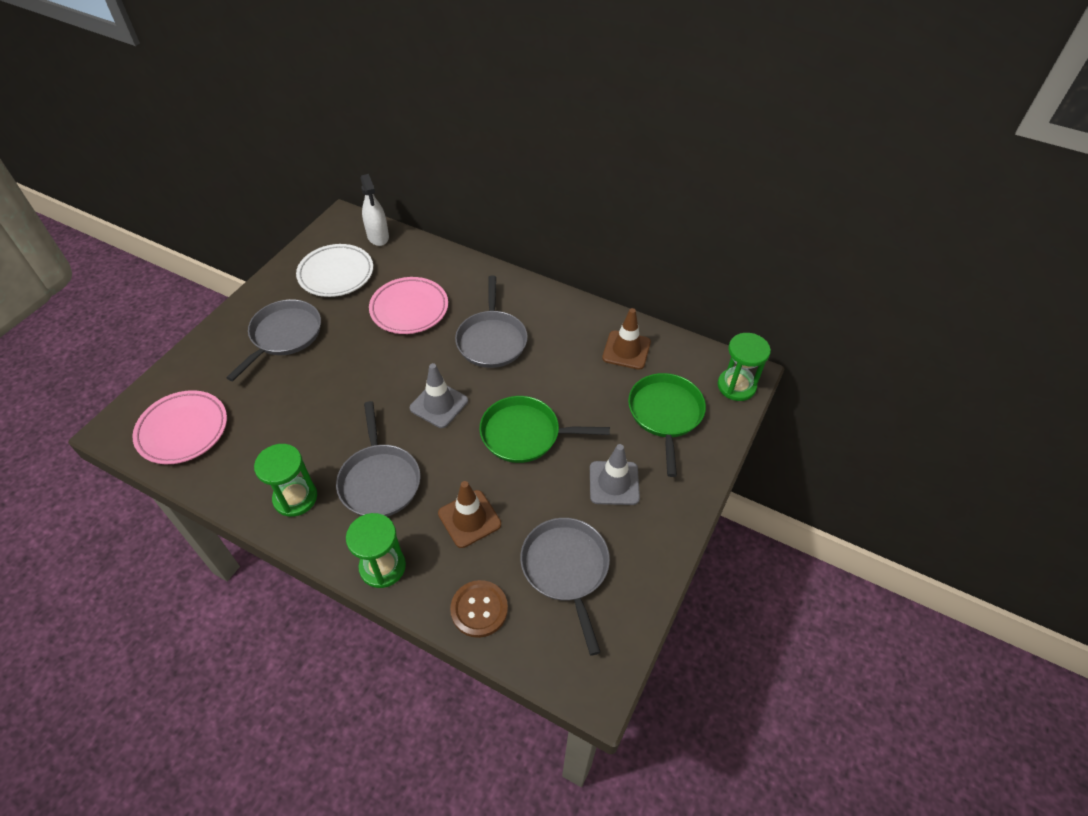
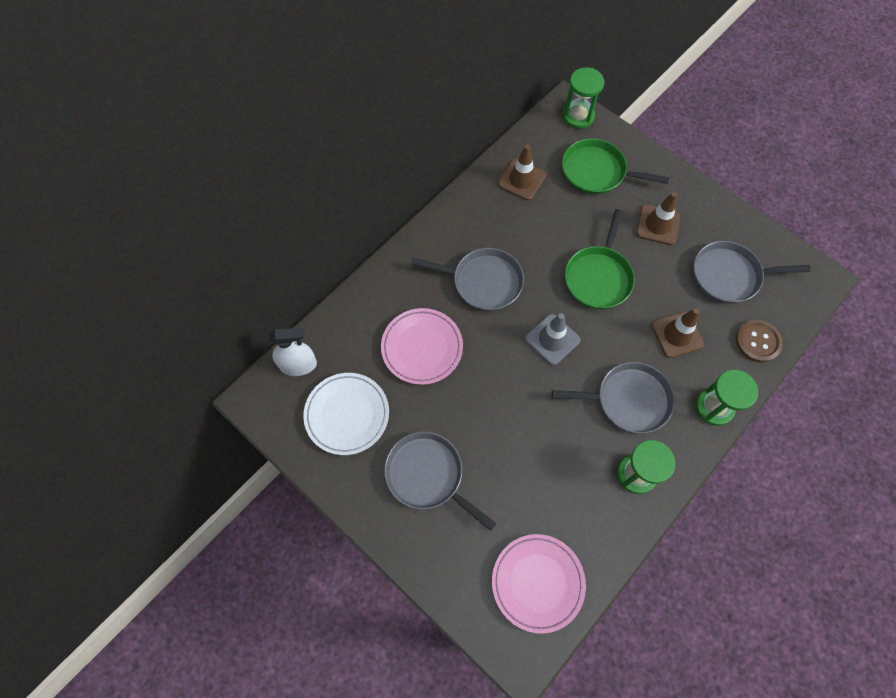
camera: 75 degrees left, 15 degrees up
grey traffic cone [590,444,640,505] -> brown traffic cone [636,192,680,245]

